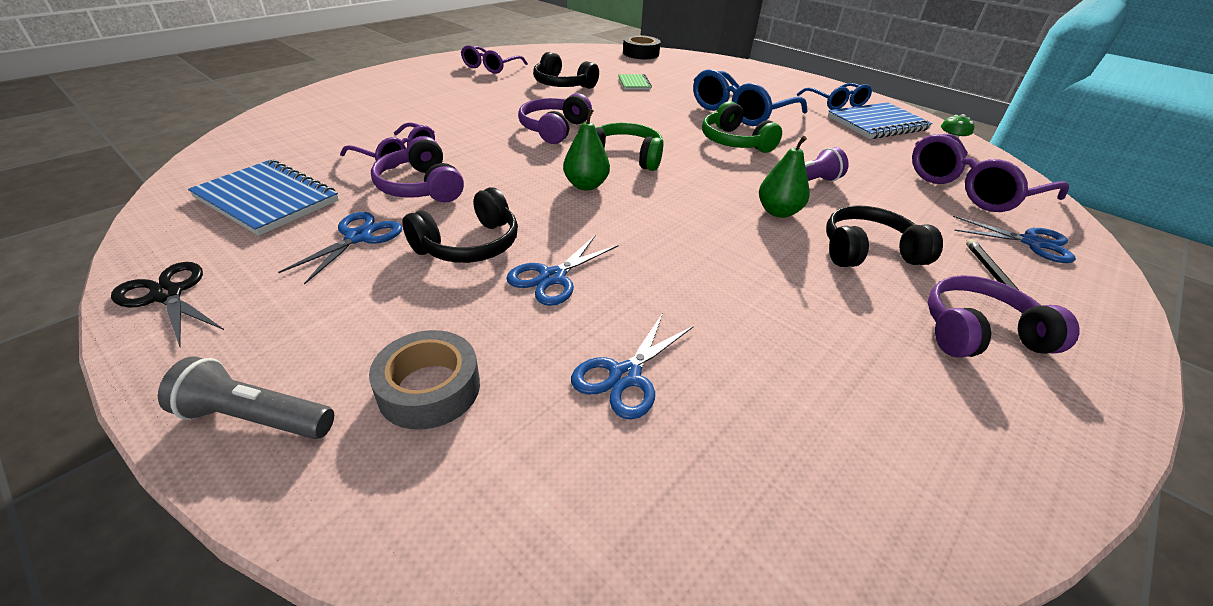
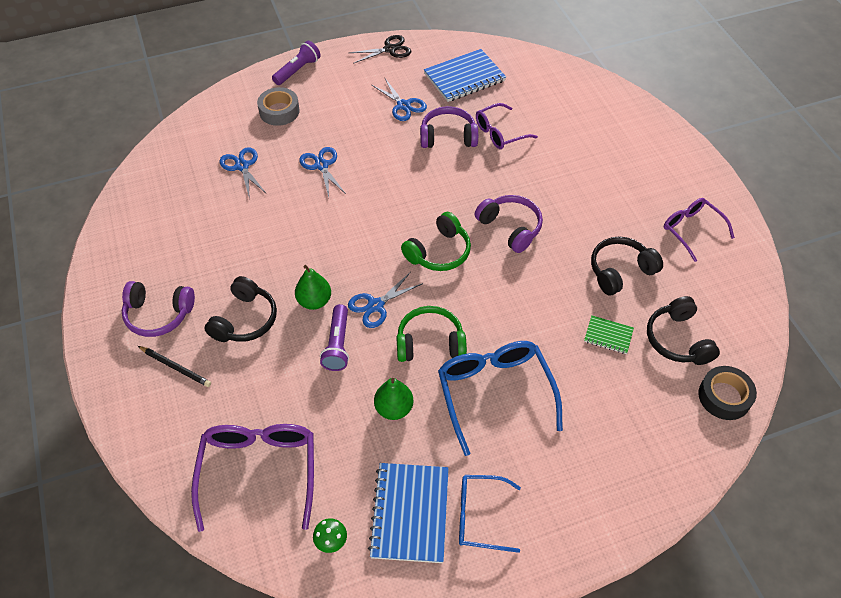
camera: 120 degrees right, 15 degrees up
grey flashlight [158,356,334,439] -> purple flashlight [272,41,321,85]
black headphones [402,187,518,263] -> black headphones moved to [647,296,720,365]
green pear [563,109,610,190] -> green pear moved to [374,378,413,420]
purple headphones [928,275,1080,358] -> purple headphones turned 75 degrees clockwise [122,281,195,337]
blue scissors [953,216,1076,263] -> blue scissors moved to [348,272,423,328]

